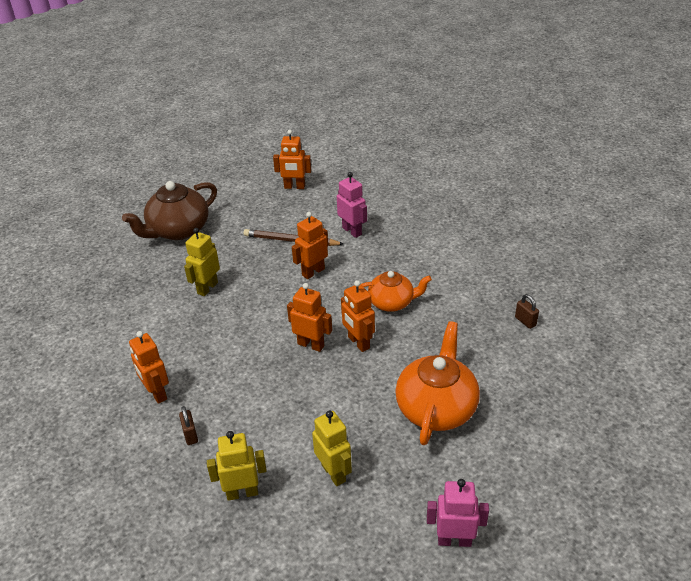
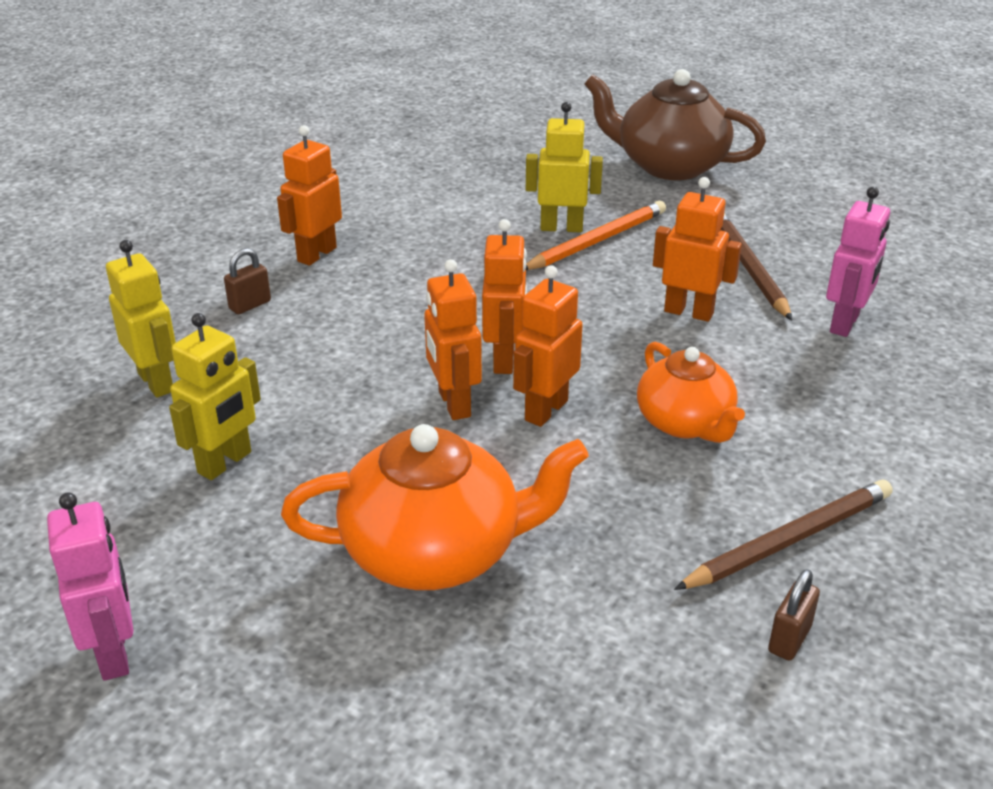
camera: 65 degrees right, 5 degrees down
orange robot [273,130,311,189] -> orange robot moved to [424,259,482,420]
none -> orange pencil [526,201,666,270]
none -> brown pencil [674,480,892,590]

